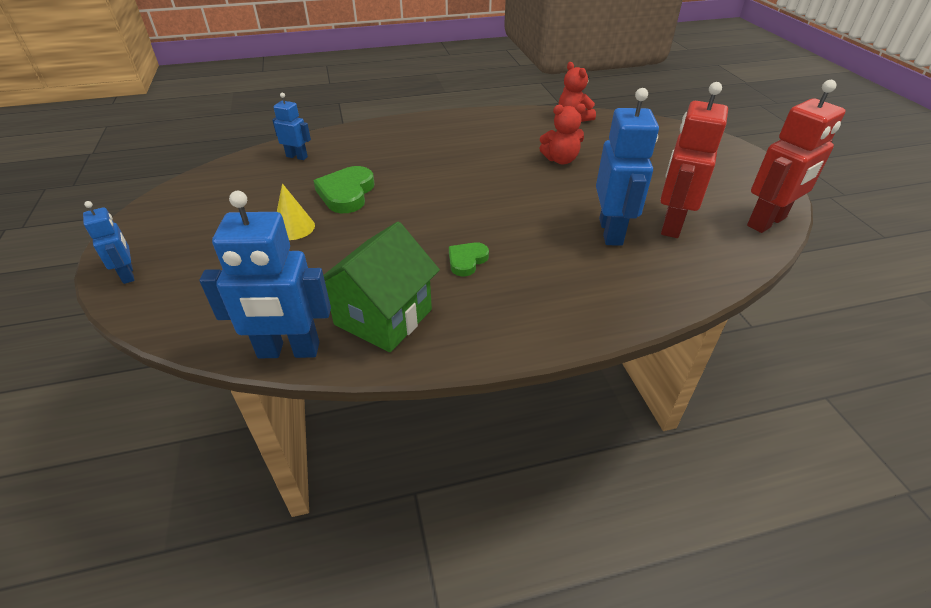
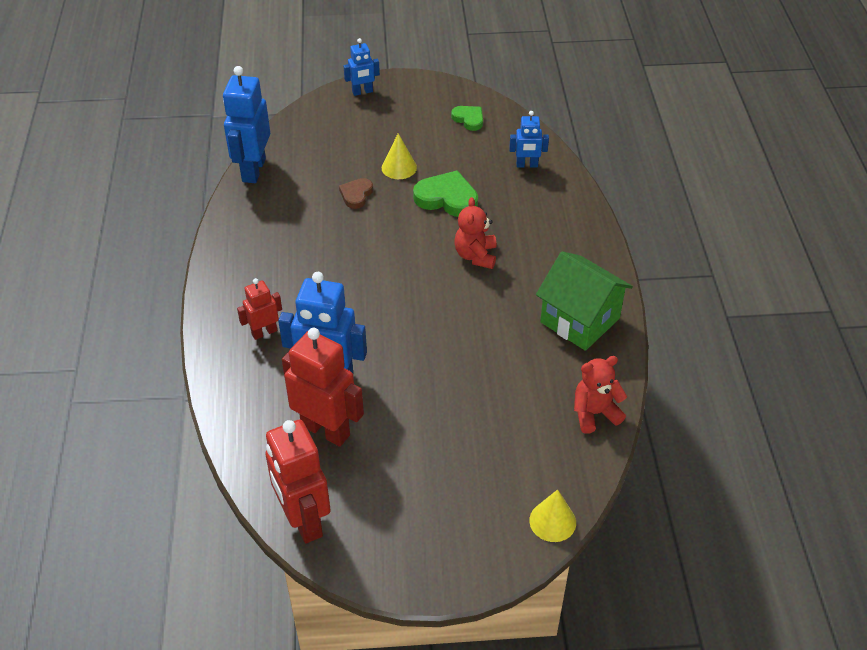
camera: 100 degrees right, 5 degrees up
blue robot [272,93,311,160] -> blue robot turned 60 degrees clockwise [509,111,549,168]
green house [323,222,440,352] -> green house moved to [536,251,633,351]
green heart [449,242,489,276] -> green heart moved to [451,106,483,131]
red teddy bear [539,104,586,164] -> red teddy bear moved to [454,197,497,269]
none -> red robot [237,278,282,340]
none -> brown heart [339,178,373,209]
none -> yellow cone [529,489,576,542]

